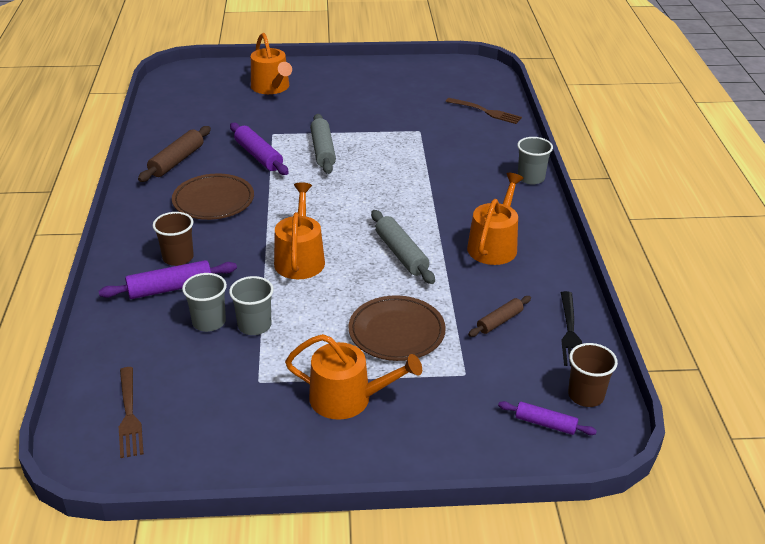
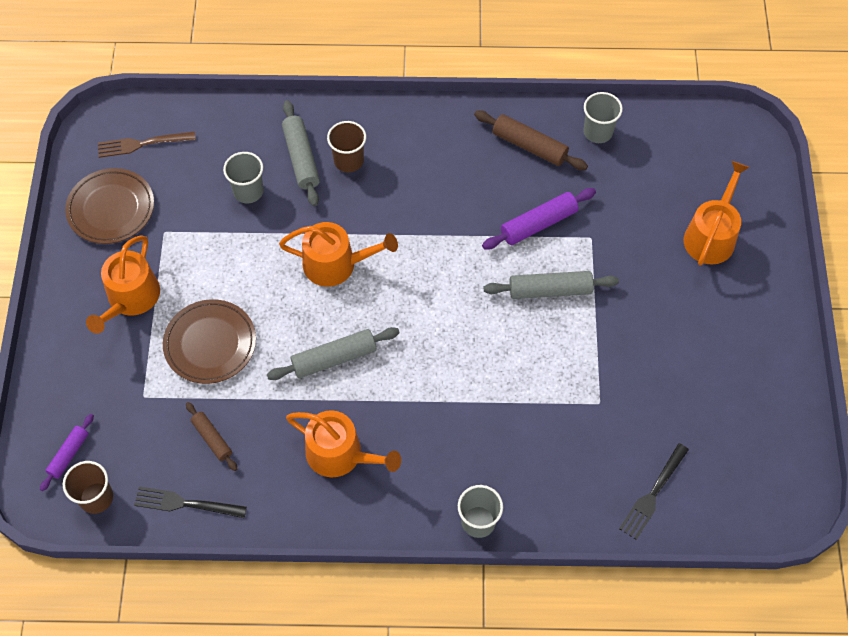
camera: 95 degrees right, 25 degrees up
purple rolling pin [99,260,237,299] -> grey rolling pin [282,100,320,206]
brown plate [172,174,254,220] -> brown plate moved to [65,168,154,244]
grey cup [229,276,274,335] -> grey cup moved to [583,92,623,143]
orange watering can [251,33,292,94] -> orange watering can turned 135 degrees clockwise [684,161,750,266]
brown fork [445,98,522,124] -> black fork [619,443,689,540]

